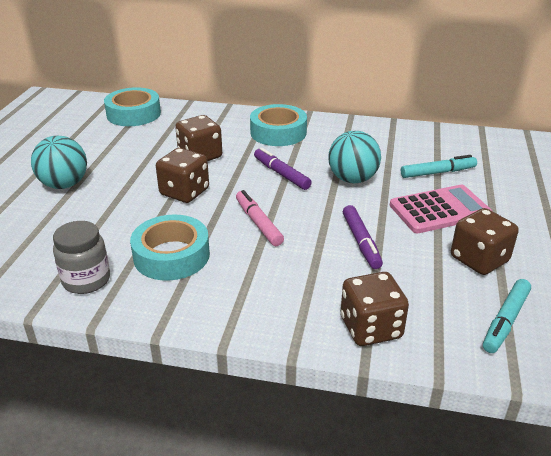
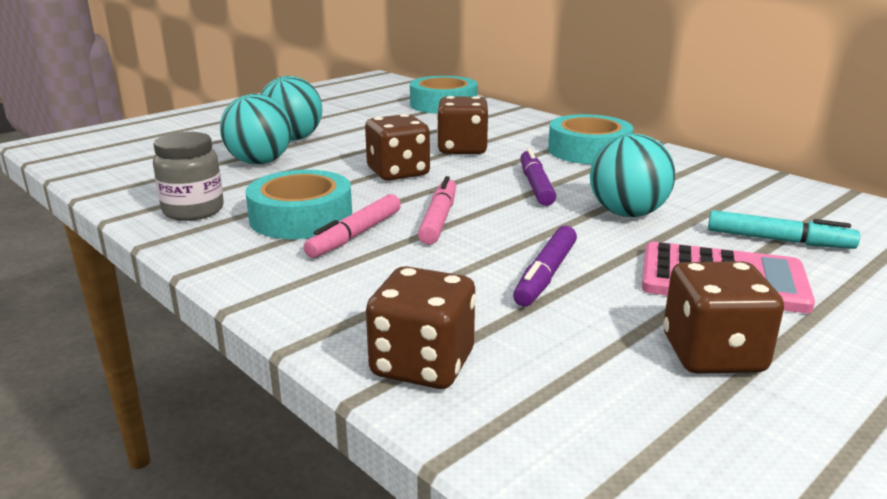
camera: 35 degrees right, 10 degrees down
turquoise marker [483,279,531,353] -> none
none -> turquoise ball [220,94,292,164]
none -> pink marker [304,194,401,258]

